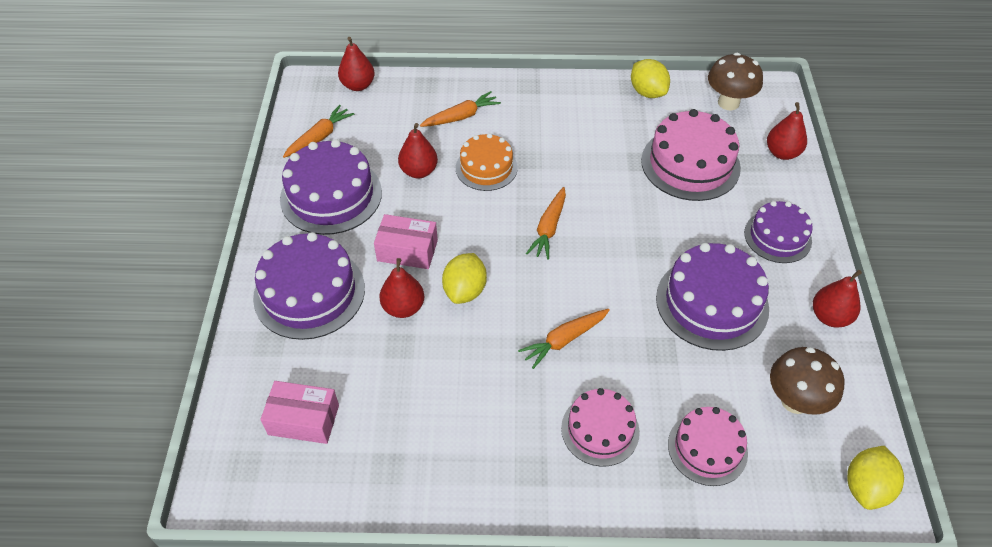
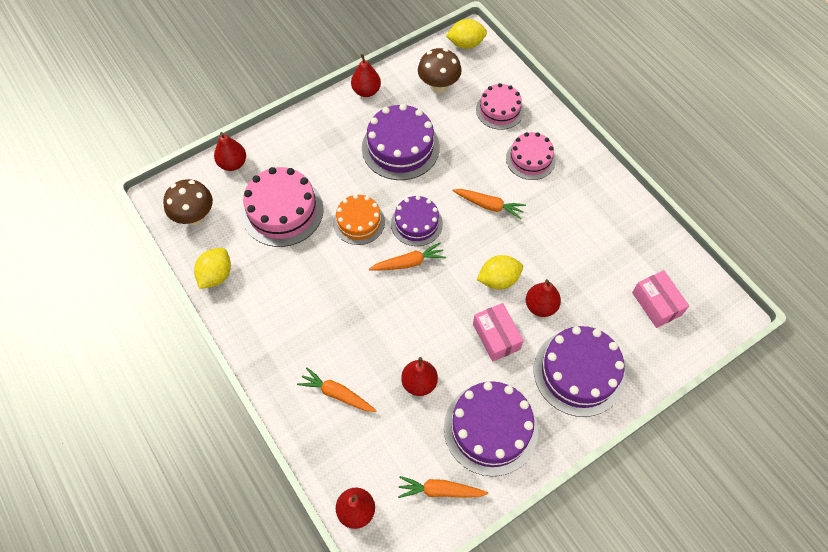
camera: 125 degrees left, 10 degrees up
orange cake [456,133,518,191] -> orange cake moved to [333,194,385,245]
purple cake [744,201,813,263] -> purple cake moved to [391,196,443,246]

